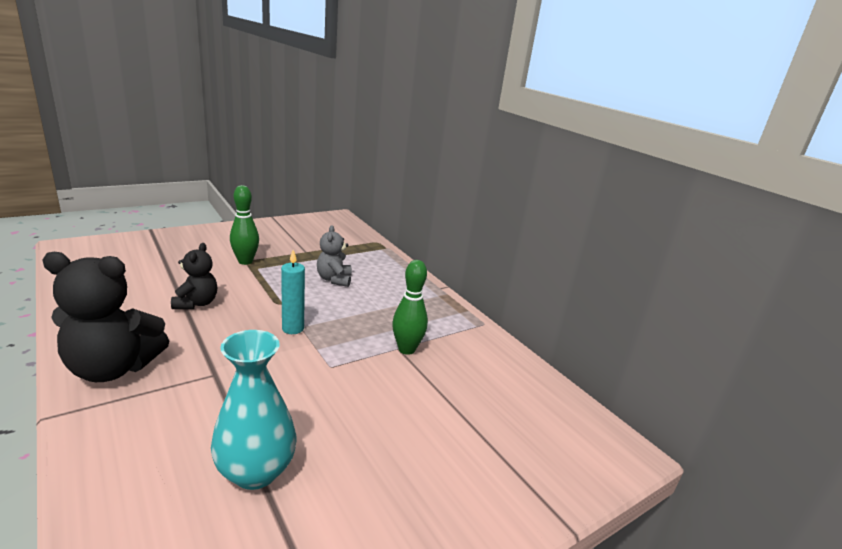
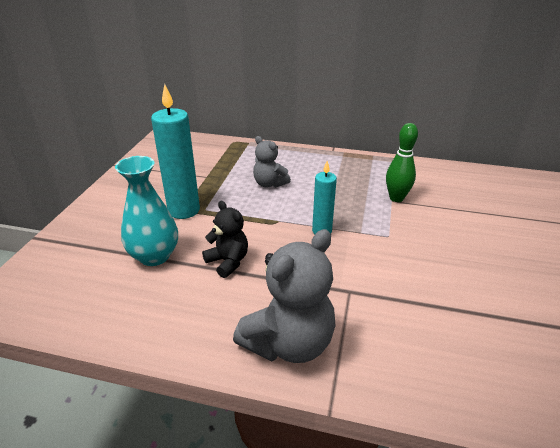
camera: 40 degrees left, 10 degrees up
black teddy bear [42,252,169,382] -> grey teddy bear [233,229,336,363]
turquoise vase [211,330,296,490] -> turquoise vase moved to [115,156,178,266]
green bowling pin [230,185,259,265] -> turquoise candle [151,84,200,219]

